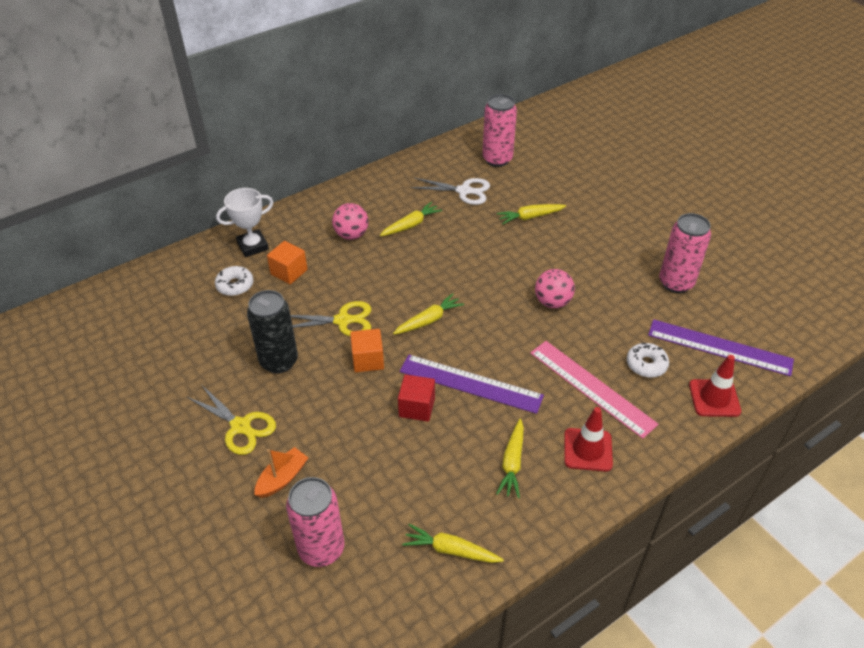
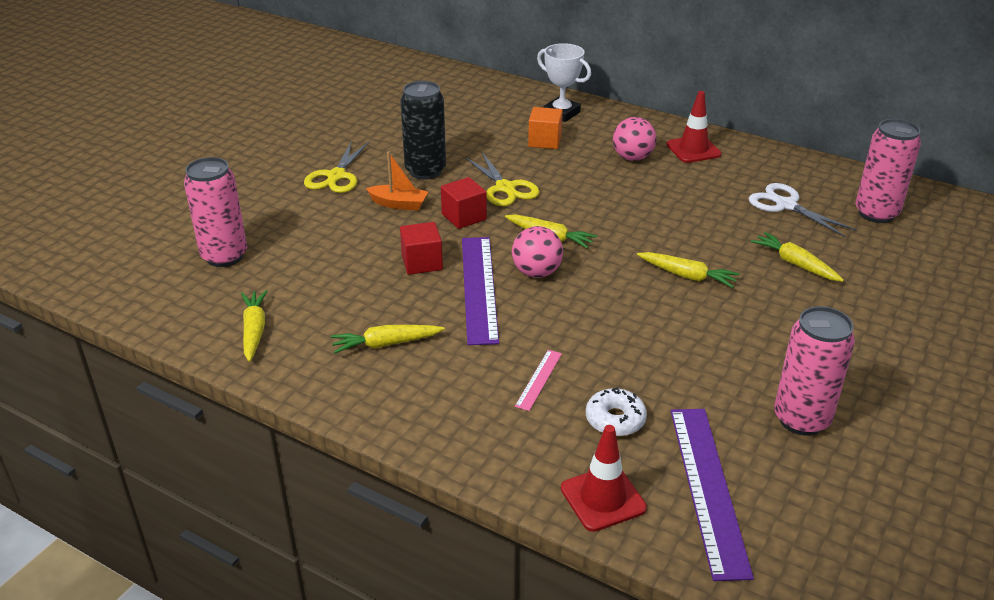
camera: 65 degrees right, 10 degrees down
white donut [215,266,253,296] -> none
orange boat [254,447,308,498] -> orange boat moved to [366,151,428,210]
orange cube [350,329,384,372] -> red cube [441,177,487,229]
yellow carrot [380,202,442,236] -> yellow carrot moved to [637,252,740,288]
white scissors [410,178,490,205] -> white scissors turned 150 degrees clockwise [748,183,857,237]
pink ruler [530,341,658,439] -> pink ruler [515,350,562,411], size x0.46
pink ball [535,269,575,308] -> pink ball moved to [512,226,563,278]
red traffic cone [564,407,613,472] -> red traffic cone moved to [666,91,722,163]

